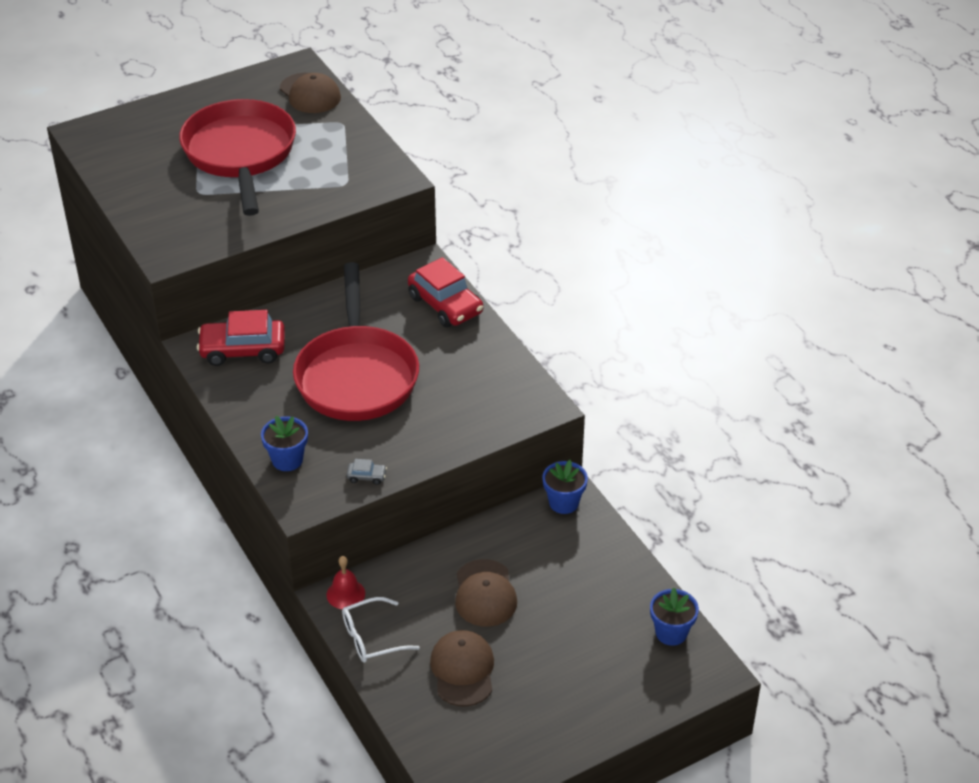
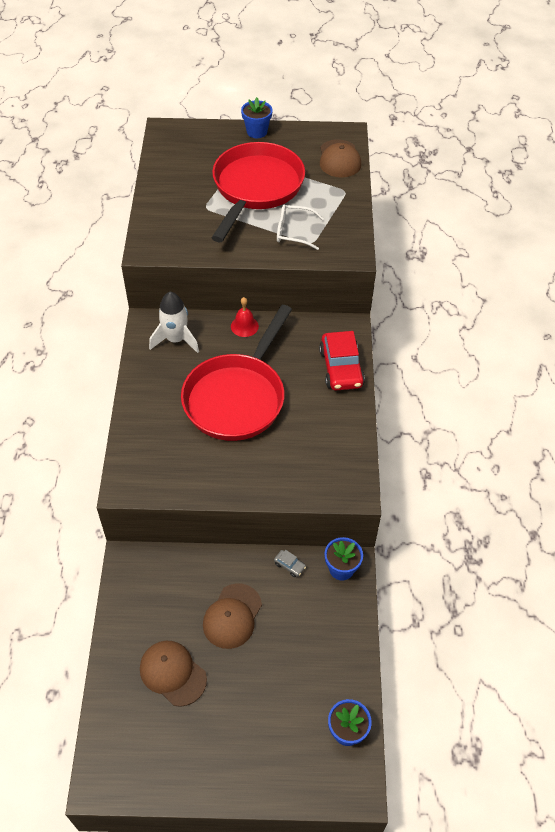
camera: 30 degrees right, 10 degrees up
red car [197,310,285,366] -> white rocket [149,292,199,353]
blue flower pot [261,416,308,471] -> blue flower pot moved to [241,97,273,138]
red bell [327,556,365,609] -> red bell moved to [231,297,259,337]
white glasses [342,597,420,663] -> white glasses moved to [277,204,324,250]
grey car [346,459,387,485] -> grey car moved to [274,550,306,577]
brown cap [430,630,494,707] -> brown cap turned 75 degrees counterclockwise [140,641,207,707]

